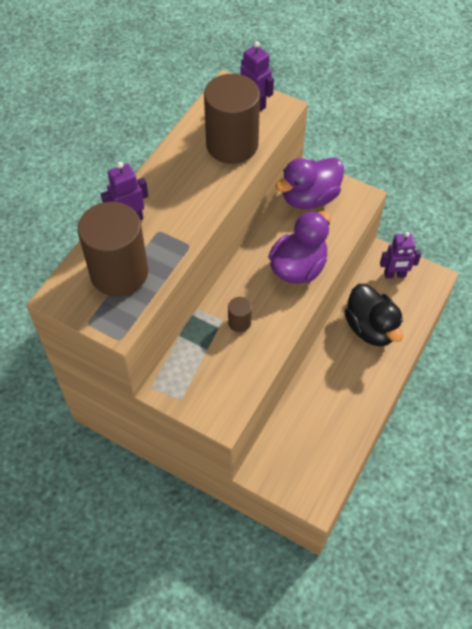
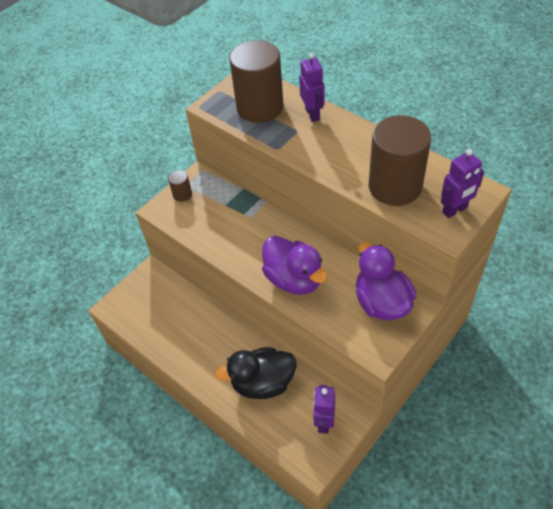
camera: 105 degrees right, 5 degrees down
brown cylinder [228,297,252,332] -> brown cylinder moved to [168,170,192,202]

